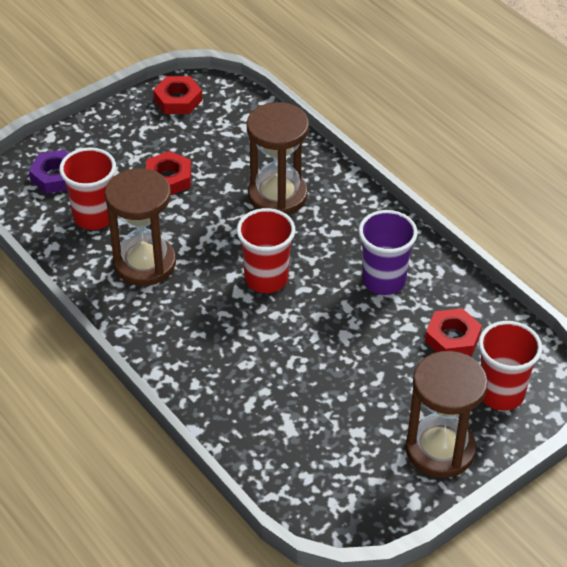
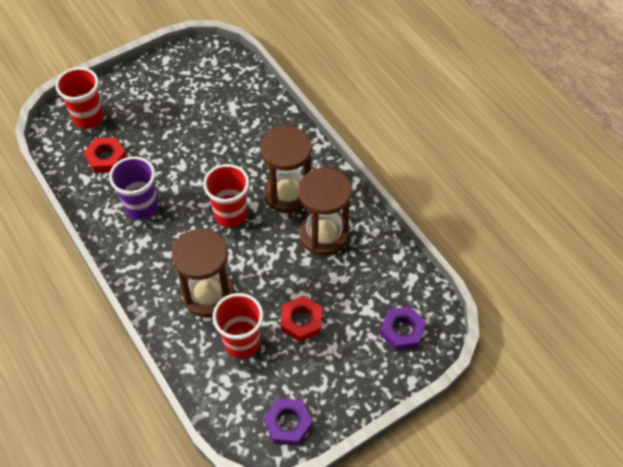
camera: 175 degrees left, 10 degrees up
red cup [59,147,116,230] -> red cup moved to [212,293,263,358]
red nut [153,76,202,114] -> purple nut [263,398,312,446]
brown hourglass [405,351,488,478] -> brown hourglass moved to [260,126,312,213]

